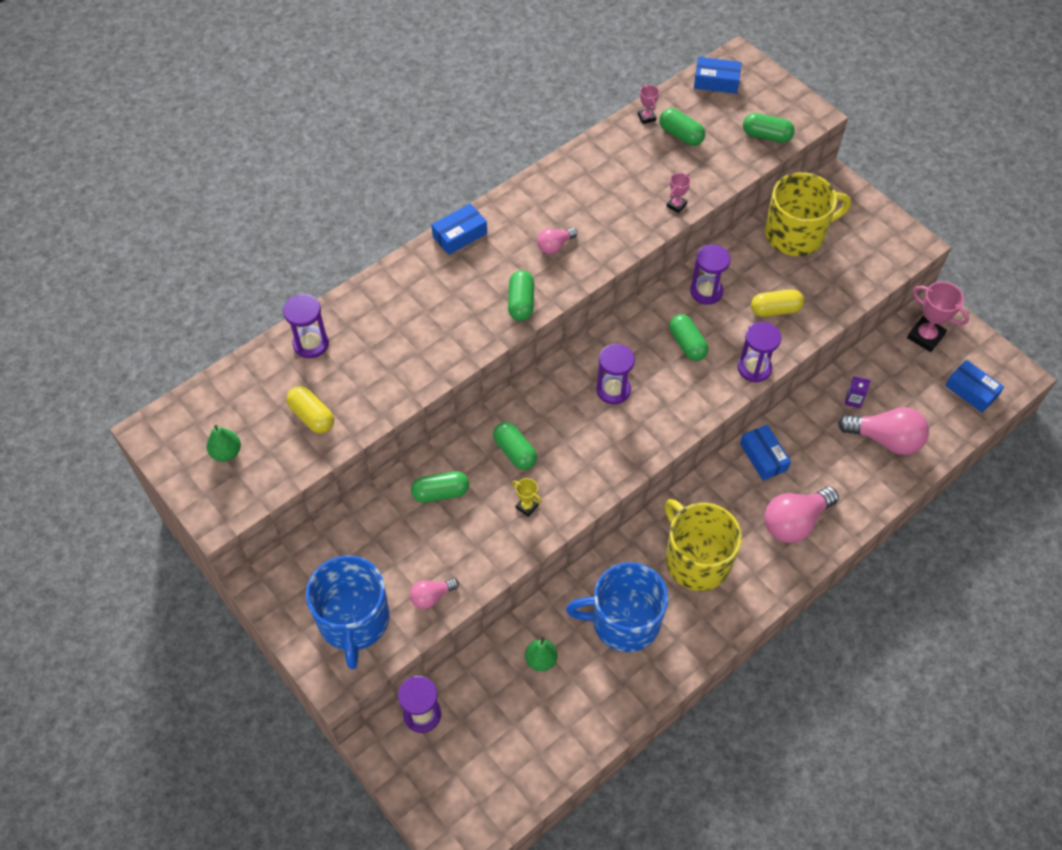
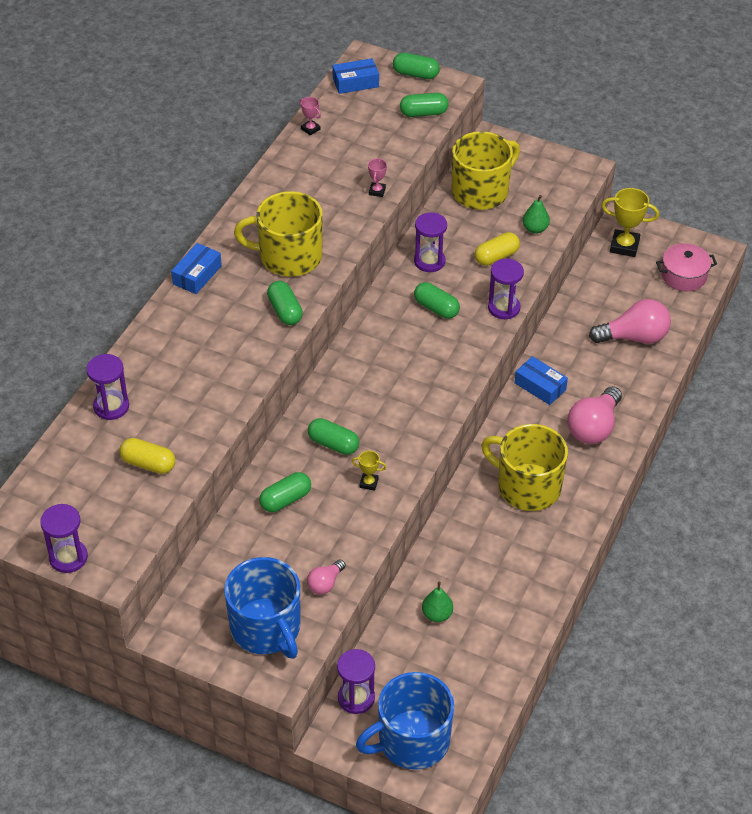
camera: 25 degrees left, 10 degrees down
green pear [207,425,241,462] -> green pear moved to [523,195,550,234]
pink light bulb [537,228,577,254] -> yellow mug [234,191,323,277]
blue mug [566,562,668,652] -> blue mug moved to [356,672,454,770]
purple hourglass [596,344,635,404] -> purple hourglass moved to [40,504,88,573]
green capsule [659,108,705,146] -> green capsule moved to [393,53,440,79]
purple carton [845,376,871,408] -> none
pink trophy [907,282,969,352] -> yellow trophy [601,188,659,257]
blue box [945,360,1004,413] -> pink pot [656,243,717,291]

